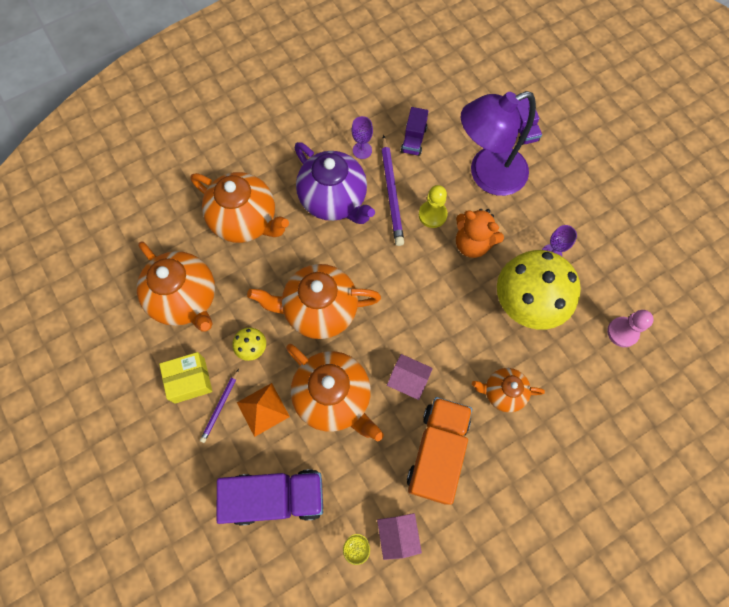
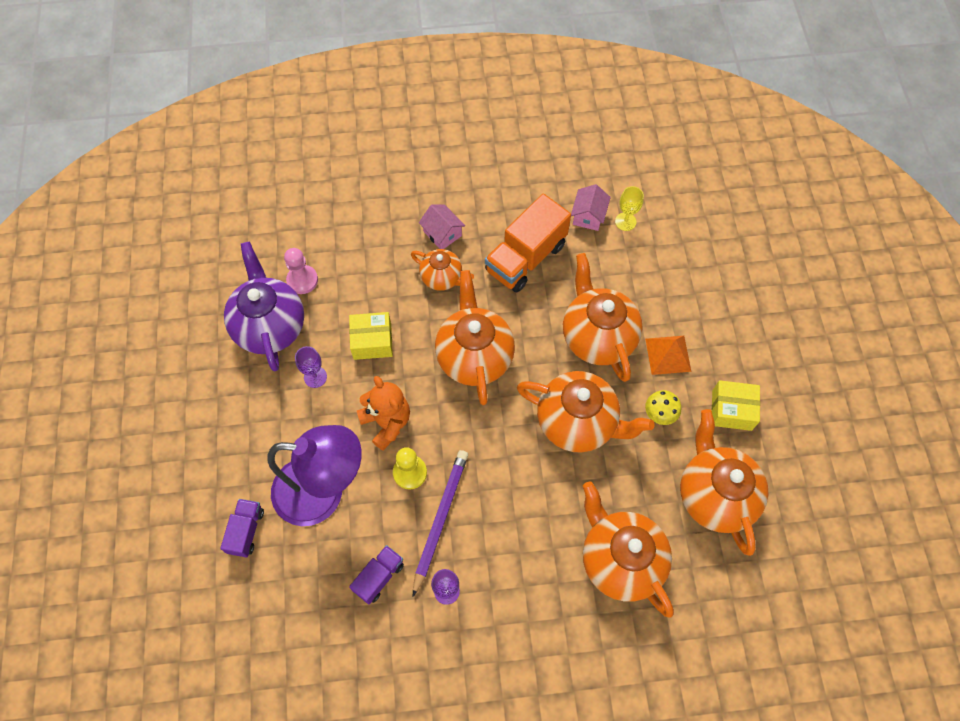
camera: 155 degrees left, 5 degrees down
purple pencil [200,369,239,443] -> none
purple truck [216,469,323,526] -> none
purple teapot [295,142,375,224] -> purple teapot moved to [224,242,304,371]
pink house [387,354,433,400] -> pink house moved to [419,204,465,249]
yellow mushroom [497,250,581,330] -> yellow box [349,312,393,360]
none -> orange teapot [435,270,515,405]

